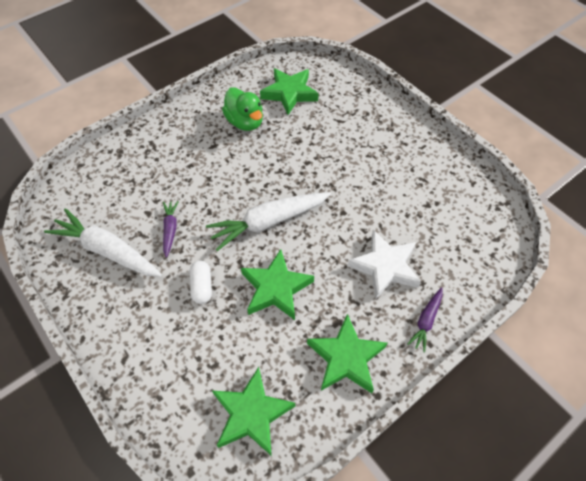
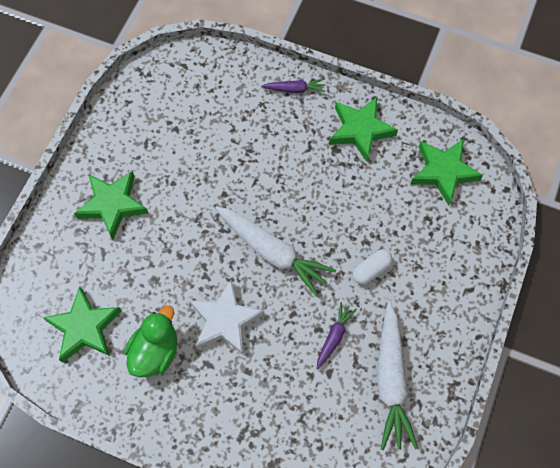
camera: 120 degrees left, 10 degrees up
purple carrot [163,201,179,258] -> purple carrot turned 150 degrees clockwise [317,302,357,370]
green star [241,249,314,320] -> green star moved to [74,171,149,240]
white star [348,230,421,299] -> white star moved to [189,281,265,355]

